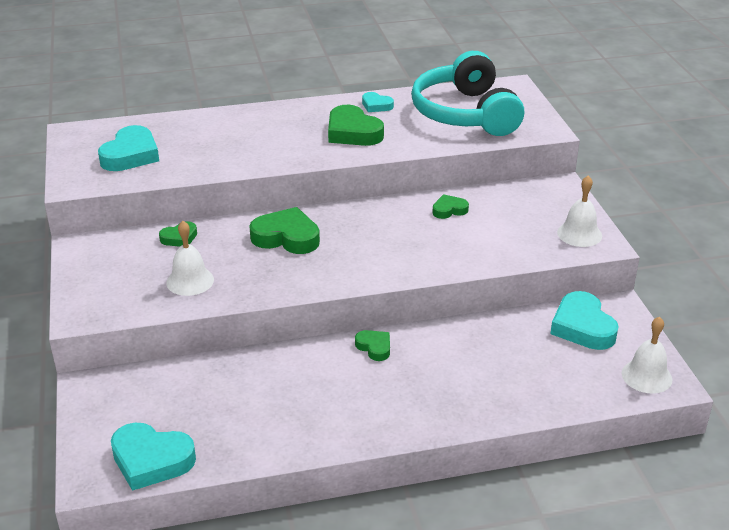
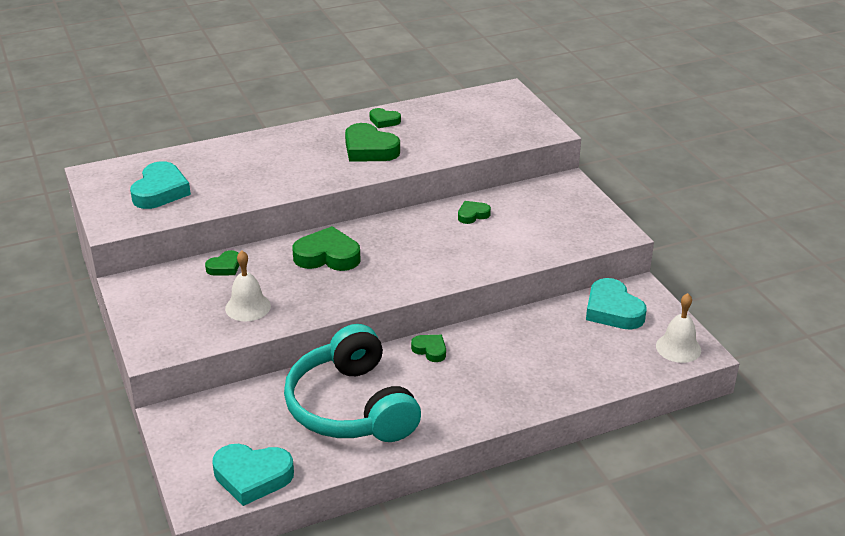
camera: 10 degrees left, 0 degrees up
turquoise heart [362,92,394,112] -> green heart [370,108,401,128]
turquoise headphones [411,51,524,136] -> turquoise headphones moved to [284,324,421,442]
white bell [557,176,602,247] -> none

